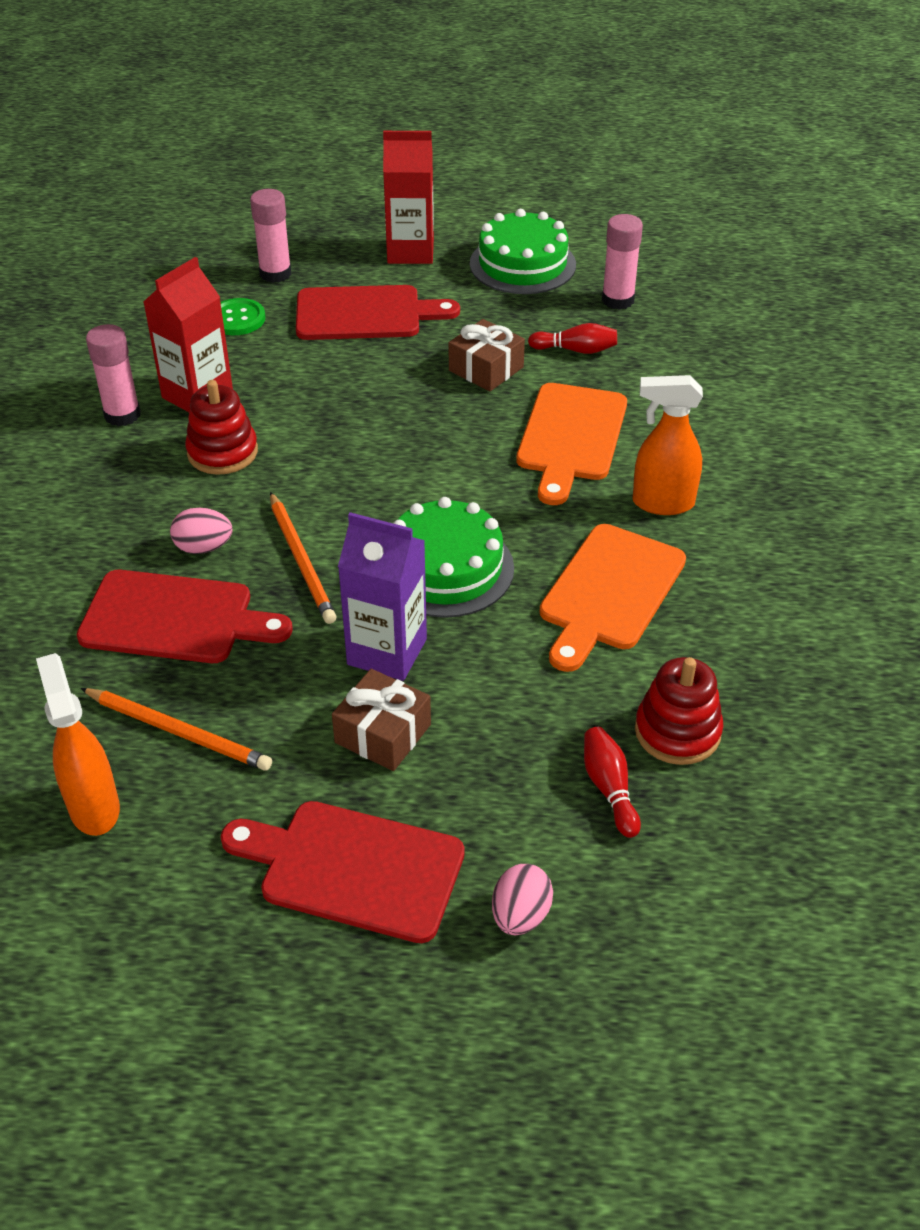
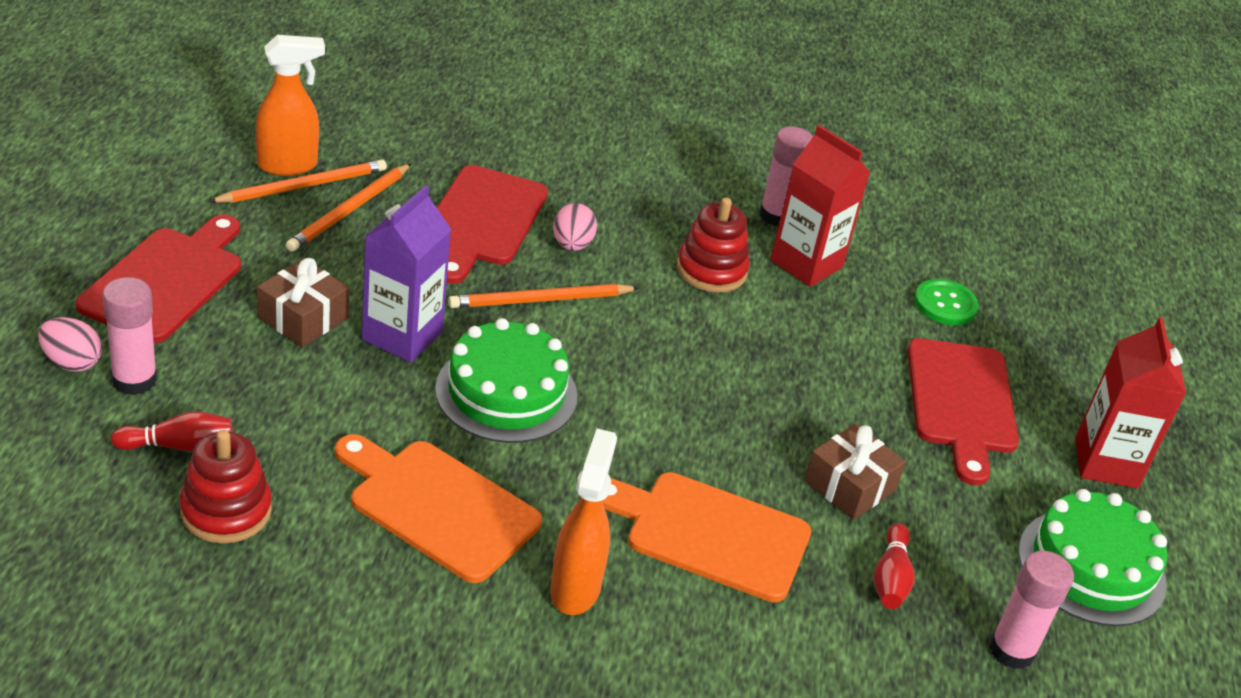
camera: 90 degrees right, 5 degrees down
pink glue stick [250,189,291,283] -> pink glue stick moved to [102,277,157,395]
none -> orange pencil [208,159,387,203]

